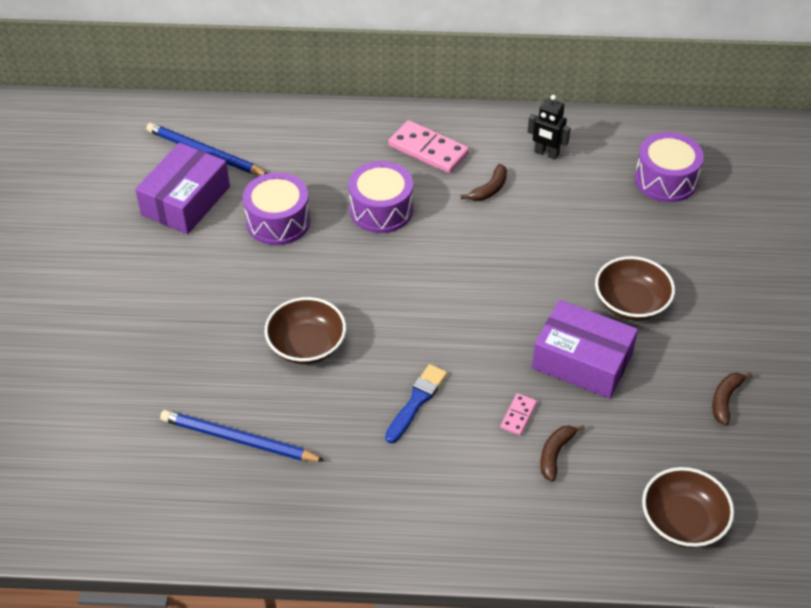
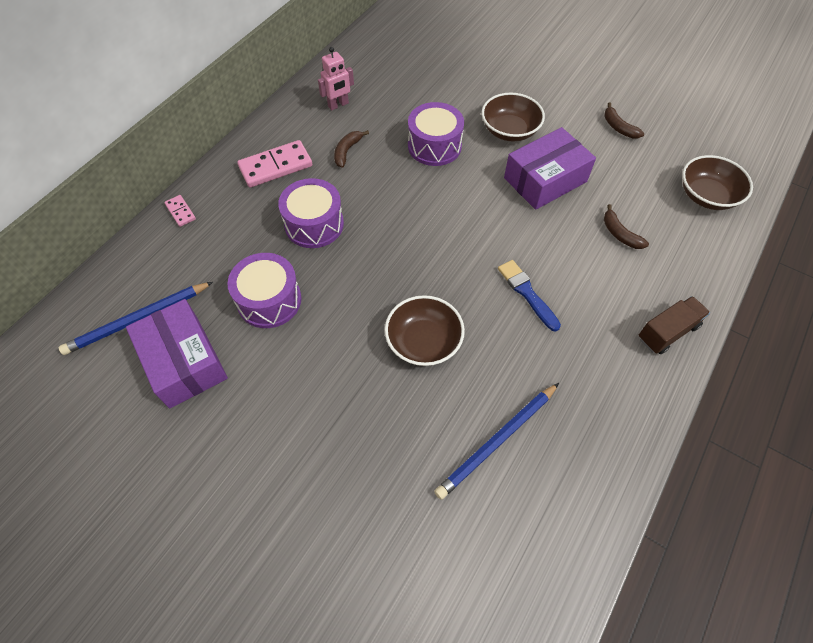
camera: 60 degrees left, 10 degrees up
brown banana [461,164,507,201] -> brown banana turned 135 degrees counterclockwise [334,130,369,168]
pink domino [500,393,537,436] -> pink domino moved to [164,195,196,227]
black robot [528,95,571,160] -> pink robot [318,47,354,110]
purple drum [635,132,704,202] -> purple drum moved to [408,102,464,166]
none -> brown truck [639,296,710,354]

